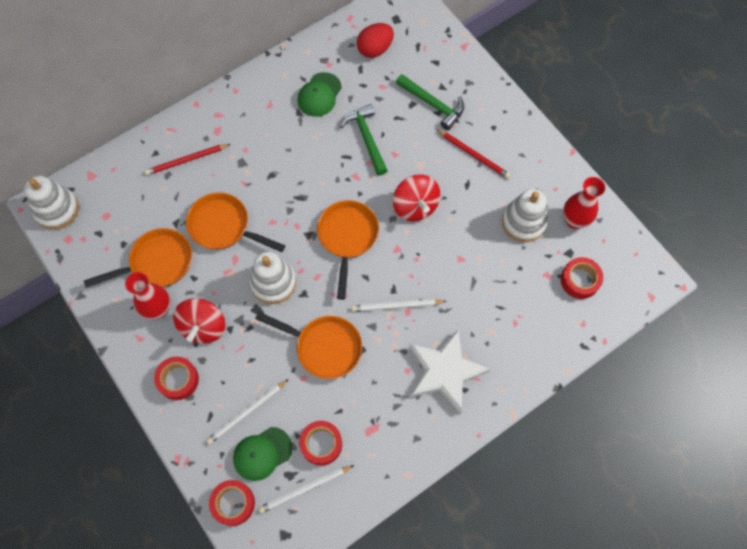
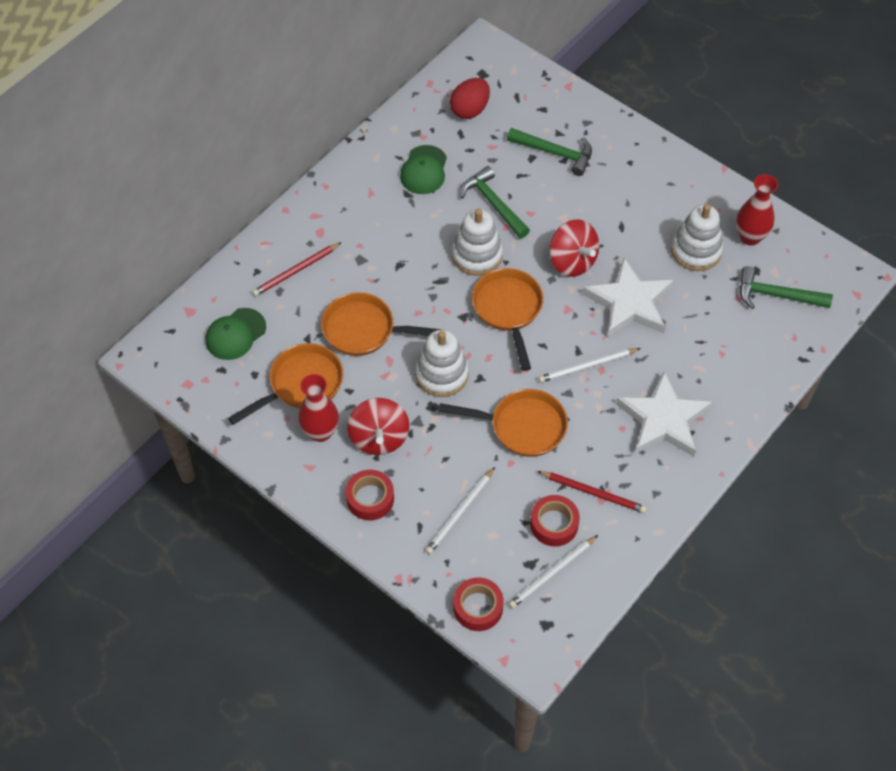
camera: 15 degrees left, 10 degrees down
white stacking toy [24,176,79,229] -> white stacking toy moved to [452,208,503,276]
green cap [233,427,293,481] -> green cap moved to [206,308,266,360]
red pencil [436,129,511,179] -> red pencil moved to [537,471,647,513]
red tape [561,257,603,299] -> green hammer [740,266,833,309]
none -> white star [583,257,673,337]

